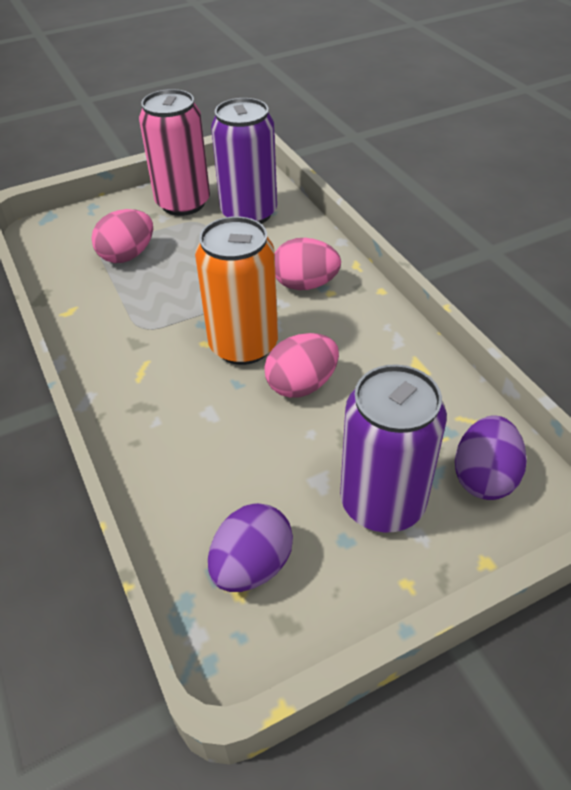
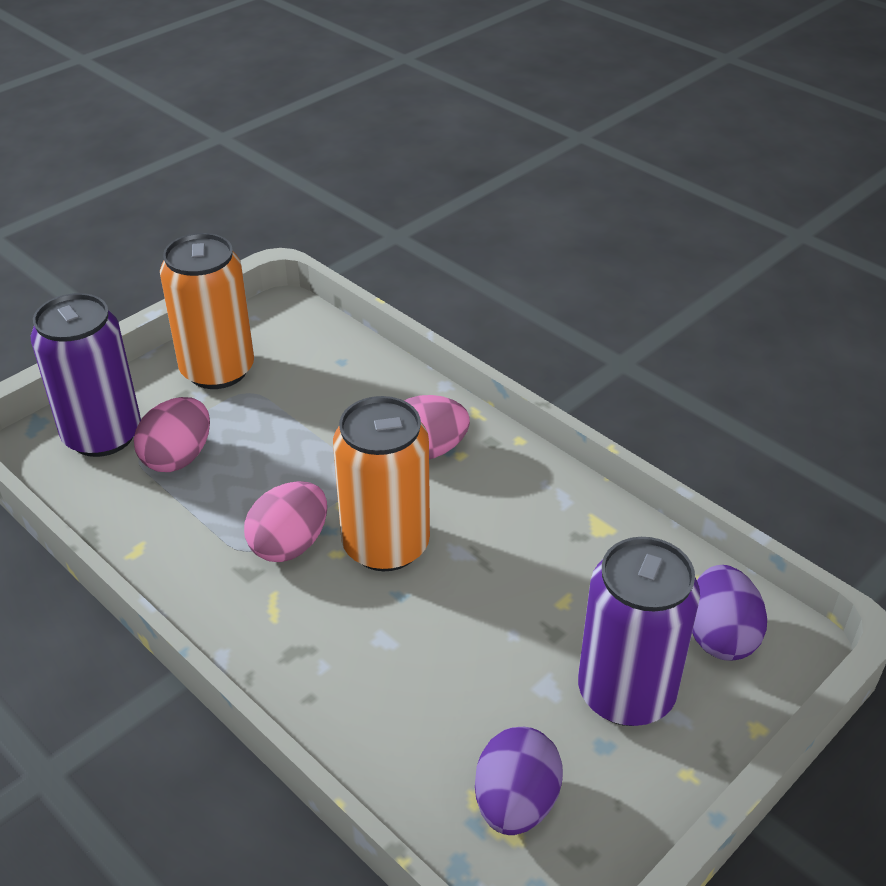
camera: 20 degrees left, 5 degrees down
pink can [139,89,210,216] -> orange can [160,233,254,389]
purple can [211,98,277,224] -> purple can moved to [31,293,141,457]
pink egg [264,333,339,398] -> pink egg moved to [244,481,327,562]

